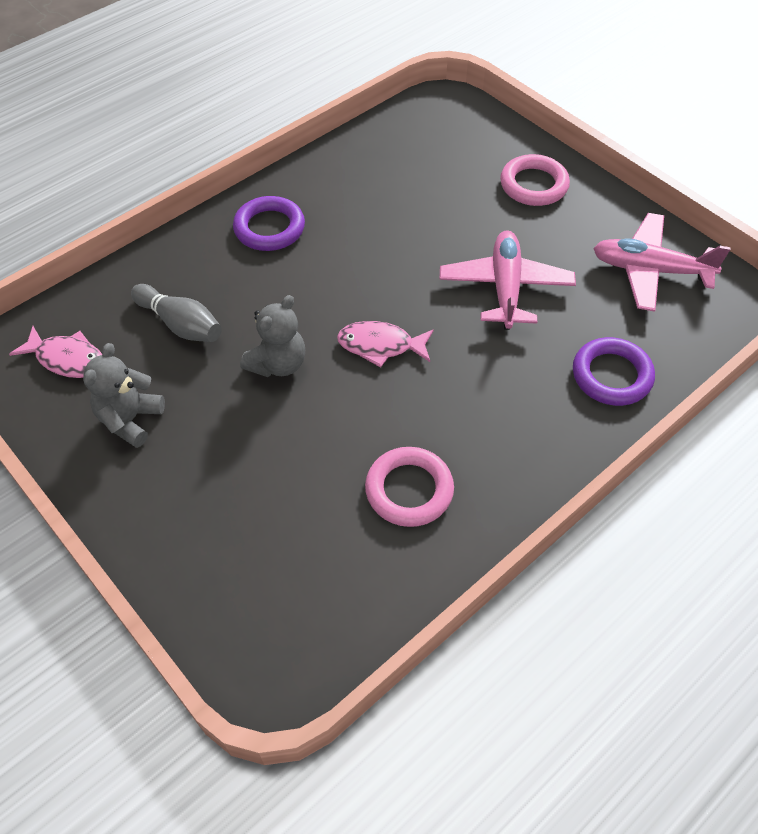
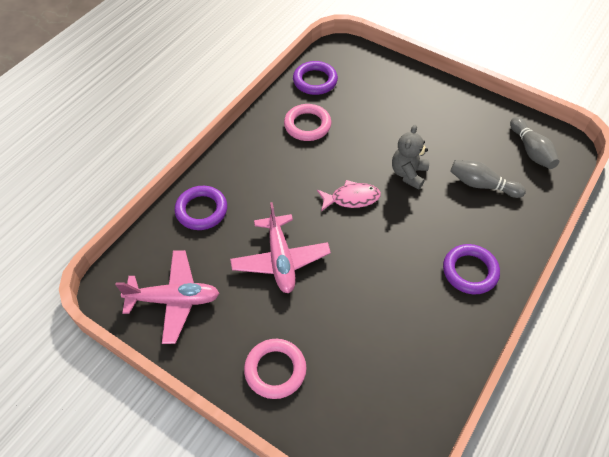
camera: 165 degrees right, 0 degrees up
pink fish [9,326,102,378] -> grey bowling pin [510,117,559,169]
grey teddy bear [83,343,165,448] -> none
none -> purple ring [293,61,338,95]

